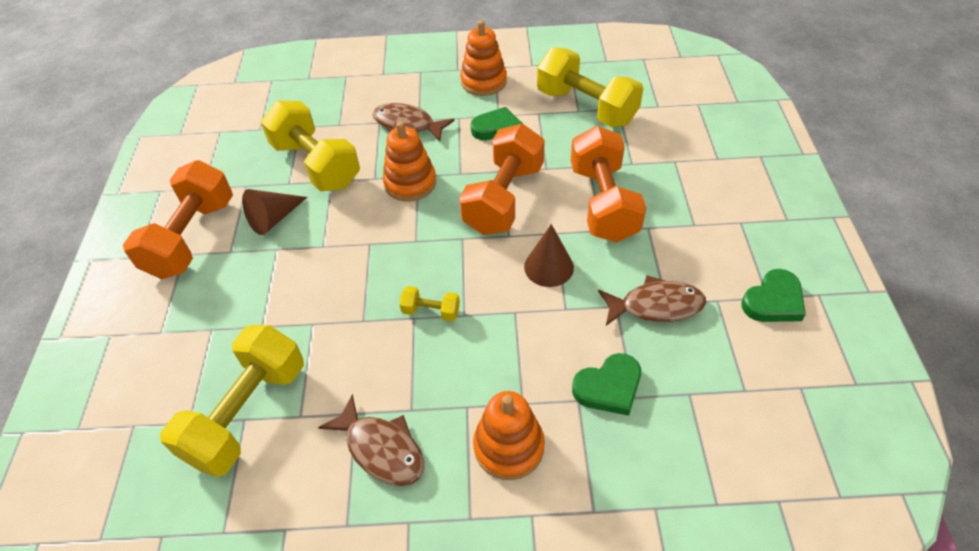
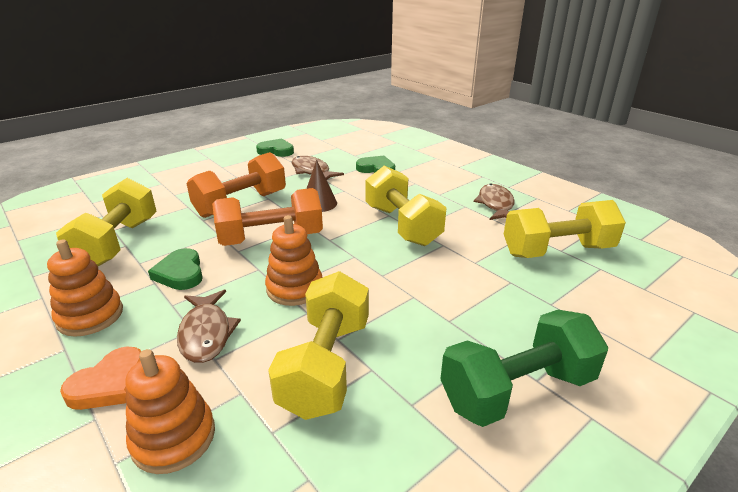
camera: 130 degrees left, 20 degrees down
orange dumbbell [123,160,233,279] -> green dumbbell [440,310,608,427]
brown cone [242,189,307,235] -> none
yellow dumbbell [399,286,460,322] -> yellow dumbbell [366,166,446,246], size x2.27
orange stacking toy [473,391,545,480] -> orange stacking toy moved to [125,349,215,474]
none -> orange heart [60,346,142,410]

